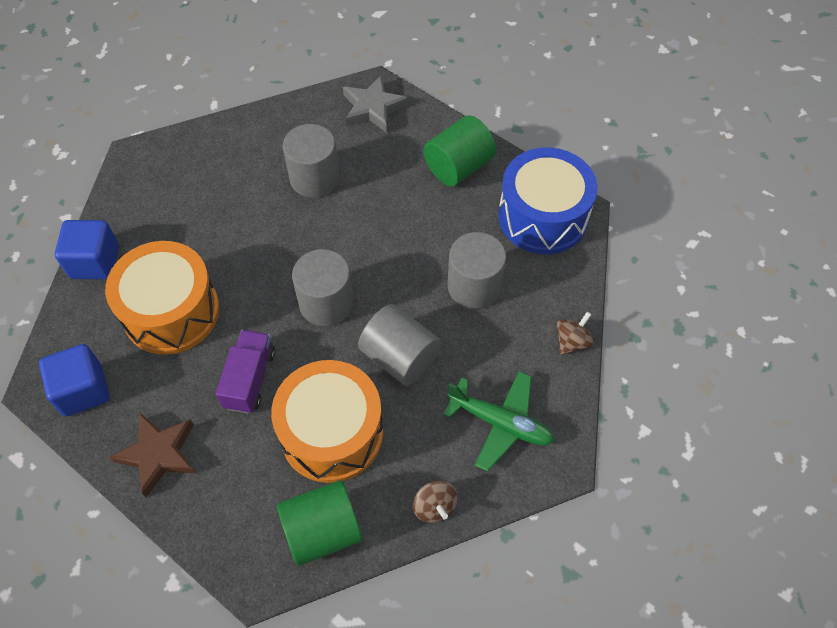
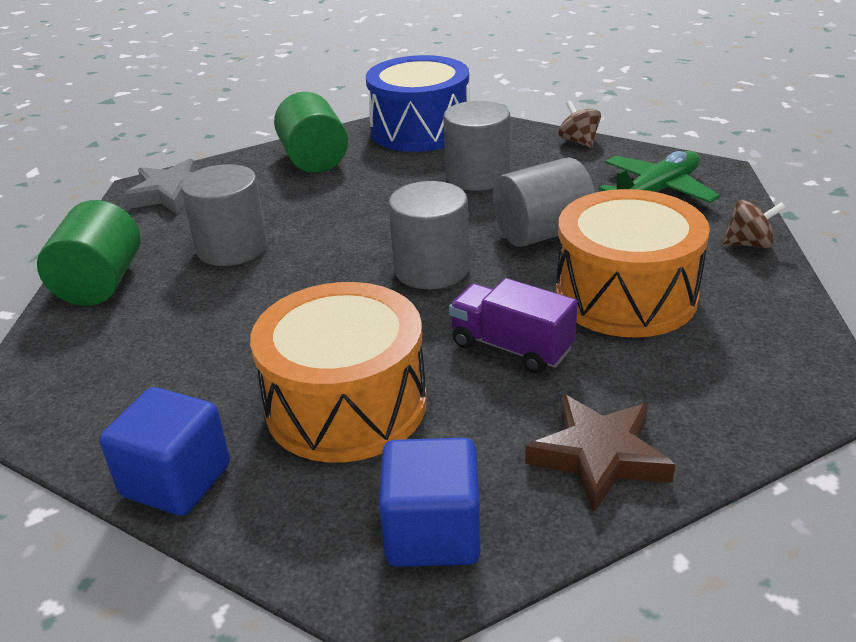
camera: 65 degrees left, 25 degrees down
green cylinder [277,480,363,566] -> green cylinder moved to [37,200,140,306]

